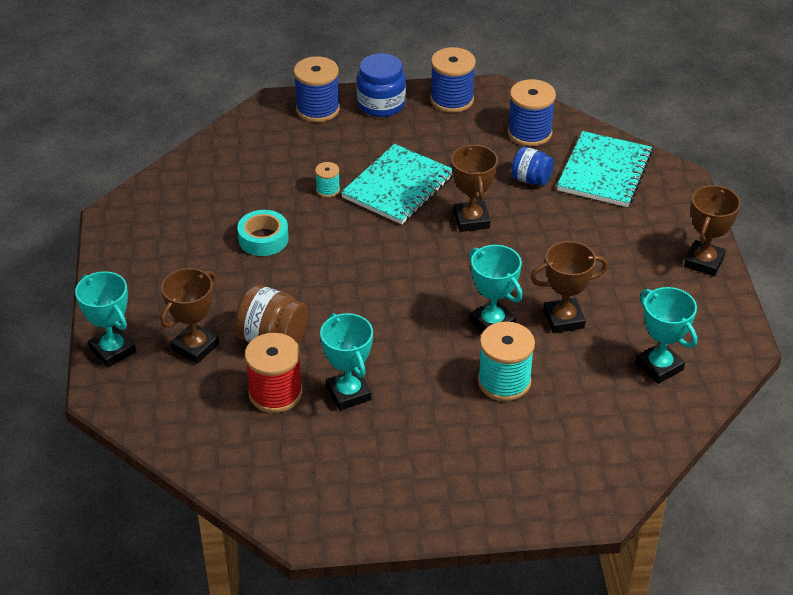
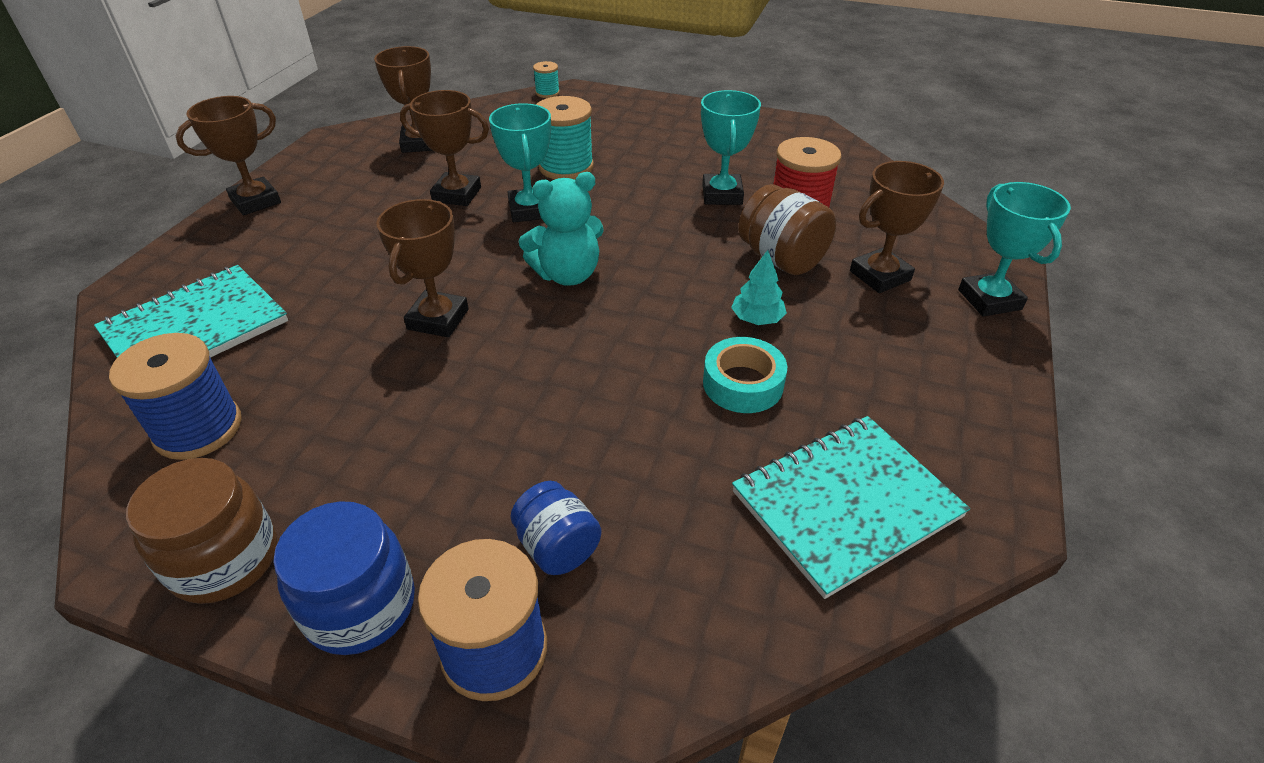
camera: 155 degrees left, 0 degrees up
turquoise spool [315,162,340,198] -> turquoise spool moved to [533,61,560,98]
turquoise notebook [341,144,453,225] -> turquoise notebook moved to [732,416,970,599]
blue spool [430,47,476,113] -> brown jar [126,458,277,604]
blue jar [511,146,554,186] -> blue jar moved to [511,481,602,575]
turquoise trophy [636,287,697,384] -> brown trophy [374,46,433,153]
none -> turquoise teddy bear [518,172,604,286]
none -> turquoise tree [731,250,787,325]

